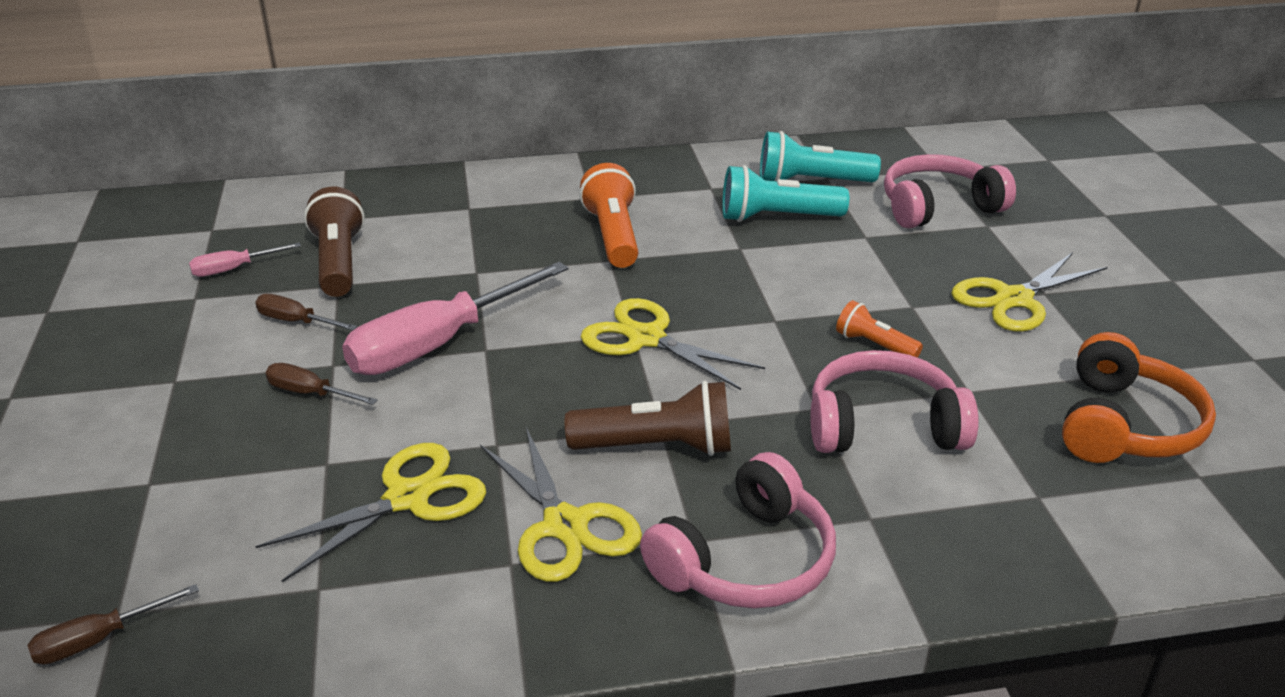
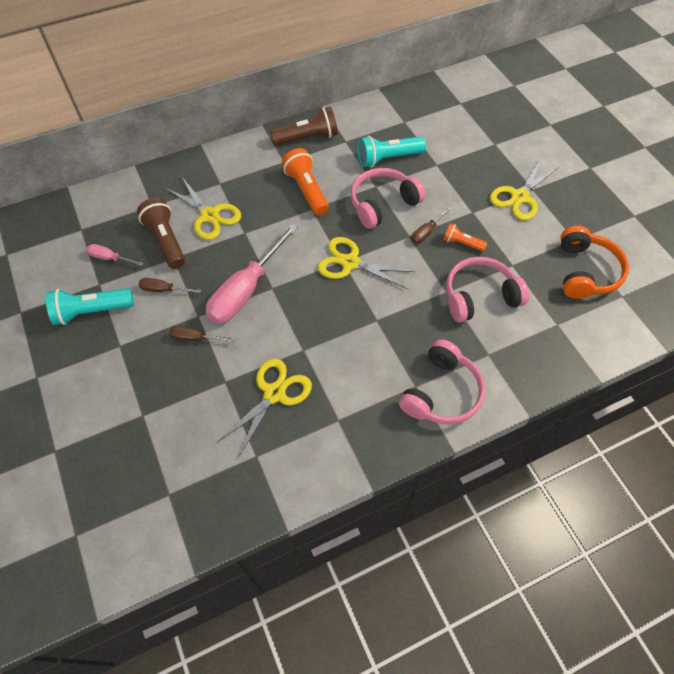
camera: 15 degrees left, 25 degrees up
brown screwdriver [28,584,199,664] -> brown screwdriver moved to [411,207,452,244]
pink screwdriver [189,243,301,277] -> pink screwdriver turned 60 degrees clockwise [86,244,143,266]
yellow scissors [480,427,642,582] -> yellow scissors moved to [164,176,241,240]
brown flashlight [565,380,731,456] -> brown flashlight moved to [270,107,338,145]
turquoise flashlight [760,131,881,182] -> turquoise flashlight moved to [46,288,134,325]
pink headphones [884,154,1016,228] -> pink headphones moved to [351,168,425,229]

